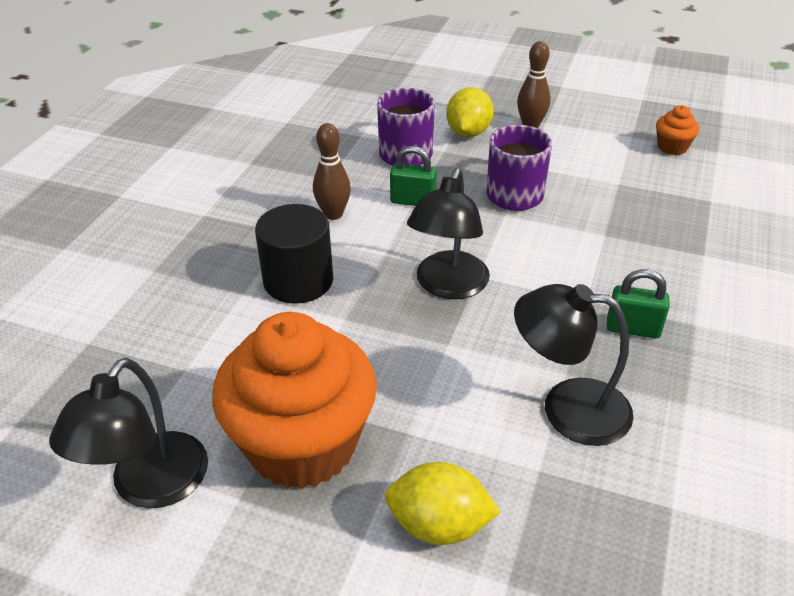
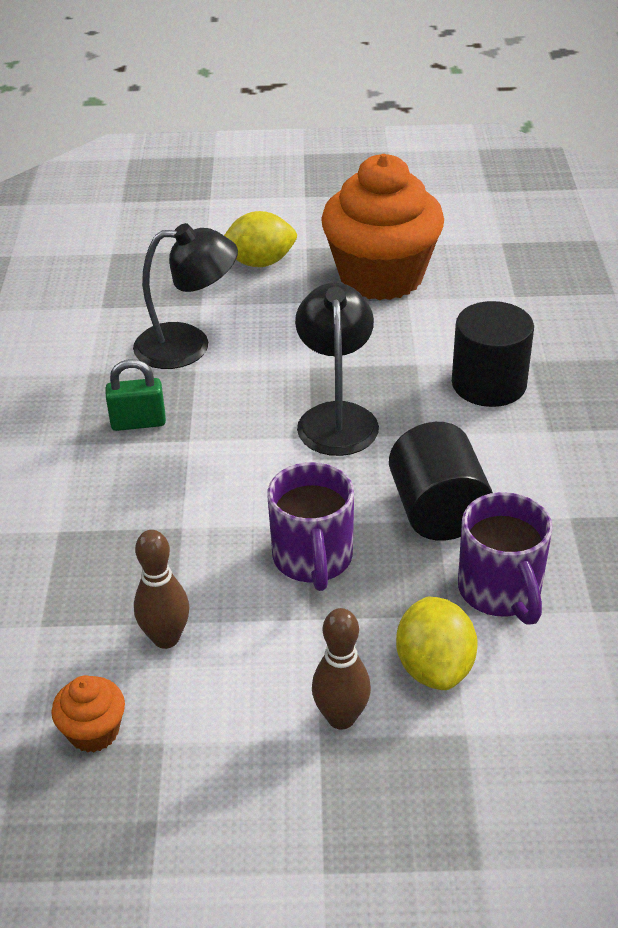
camera: 160 degrees right, 0 degrees up
black lamp [49,358,208,508] -> none
brown bowling pin [313,123,351,220] -> brown bowling pin moved to [134,530,189,649]
green padlock [390,146,437,206] -> black cylinder [389,422,493,541]

